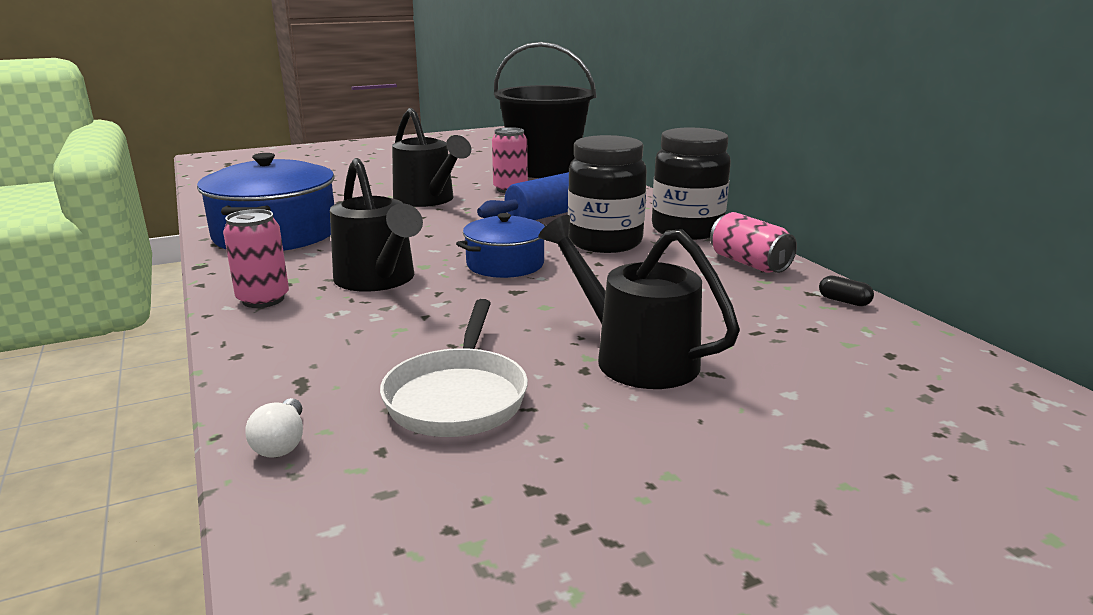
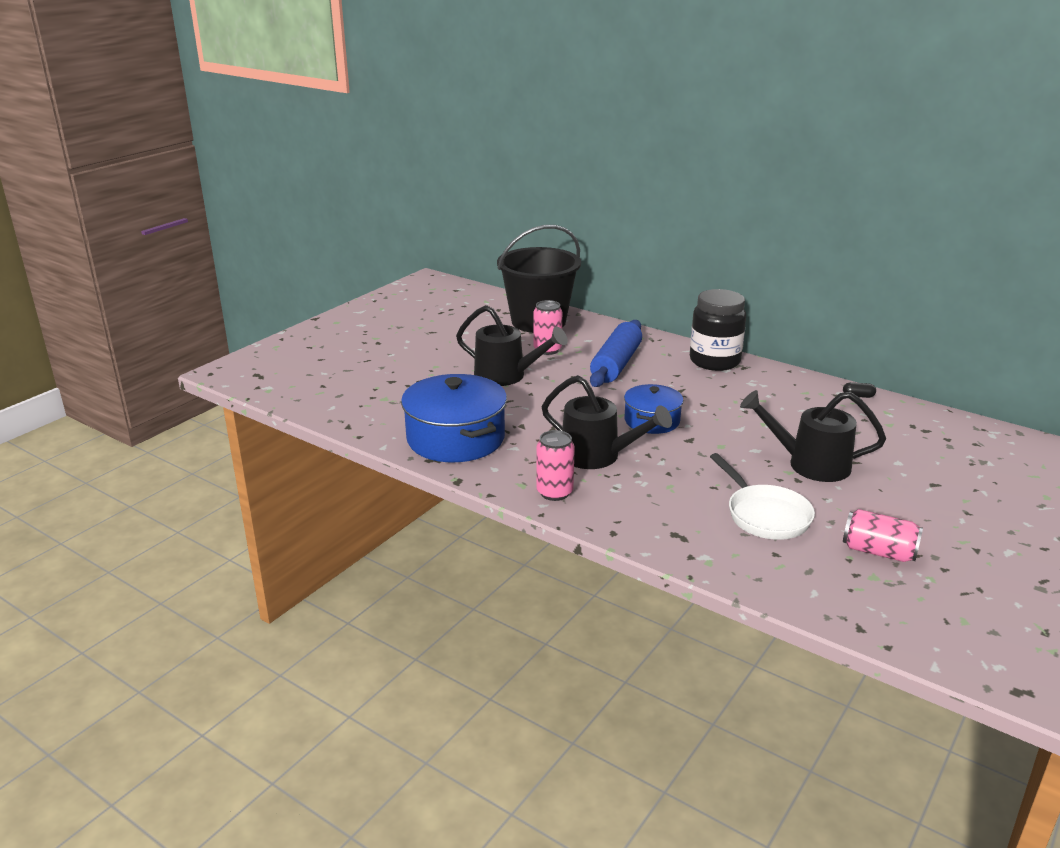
camera: 30 degrees left, 5 degrees up
white light bulb [245,398,303,458] -> none
black jar [568,135,647,253] -> none
pink can [710,212,797,273] -> pink can moved to [843,509,923,562]

